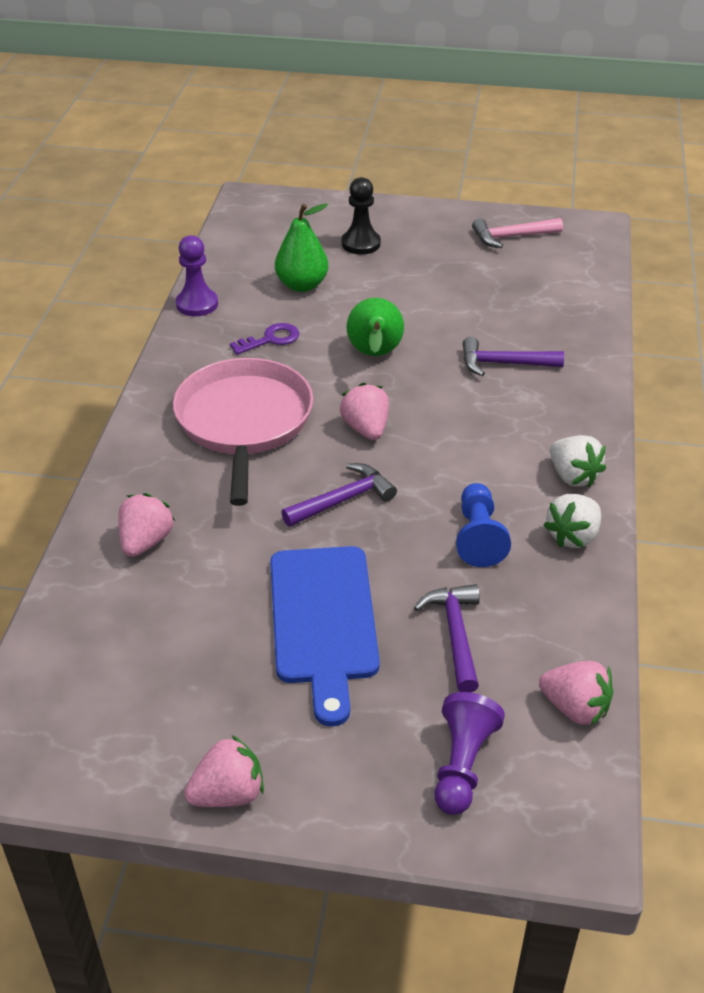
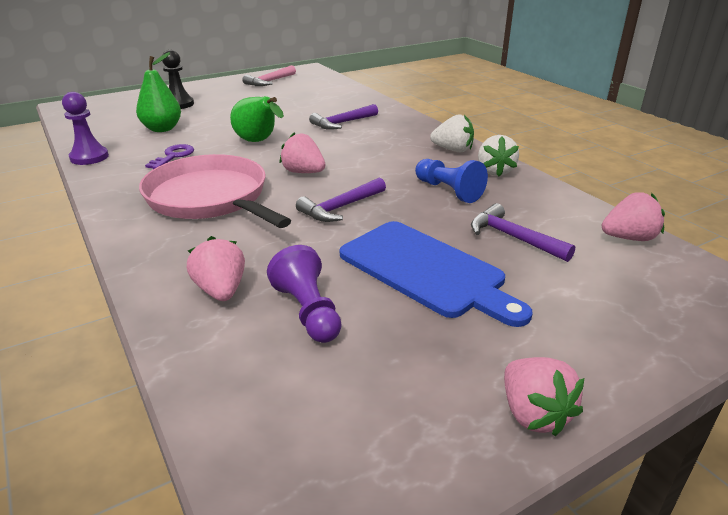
camera: 40 degrees left, 10 degrees down
pink strawberry [184,735,264,807] -> pink strawberry turned 135 degrees clockwise [504,357,584,436]
purple hammer [281,463,397,527] -> purple hammer turned 150 degrees counterclockwise [296,177,386,222]
purple pawn [435,692,505,815] -> purple pawn moved to [267,245,342,343]

